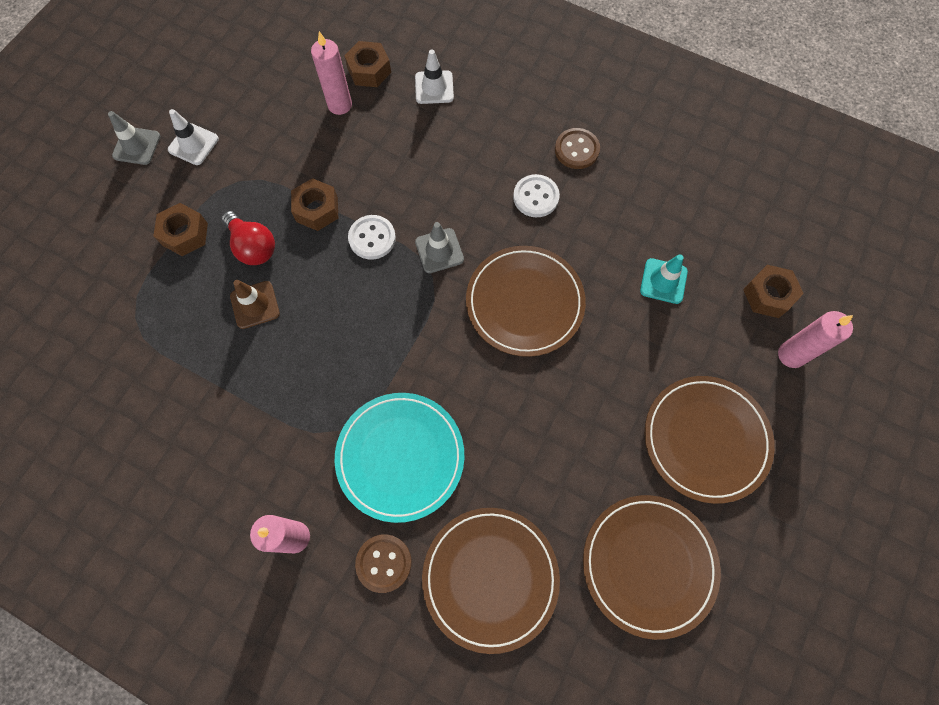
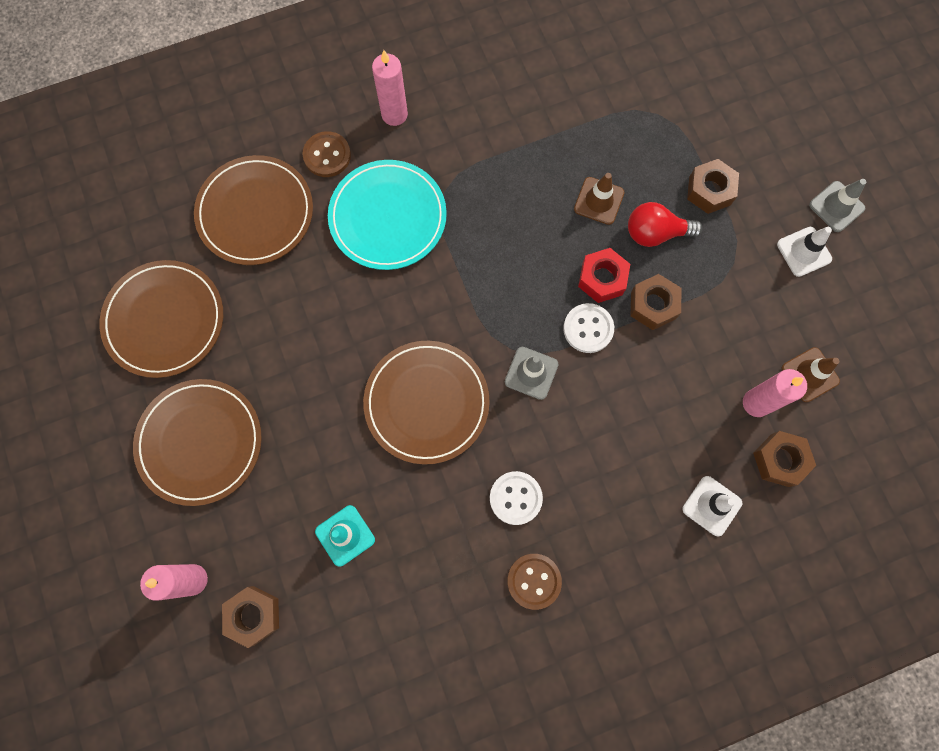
camera: 130 degrees right, 5 degrees up
none -> red nut [578,248,630,303]
none -> brown traffic cone [782,347,840,402]

